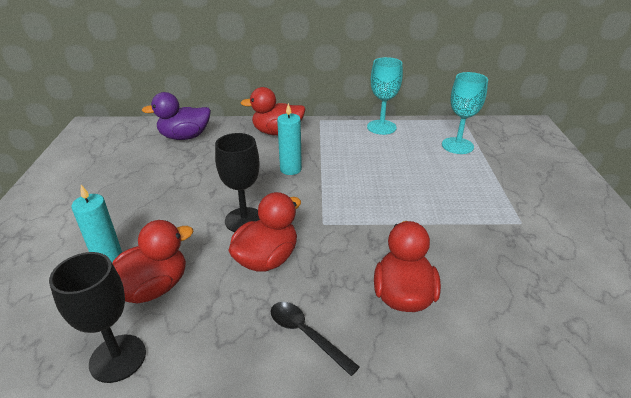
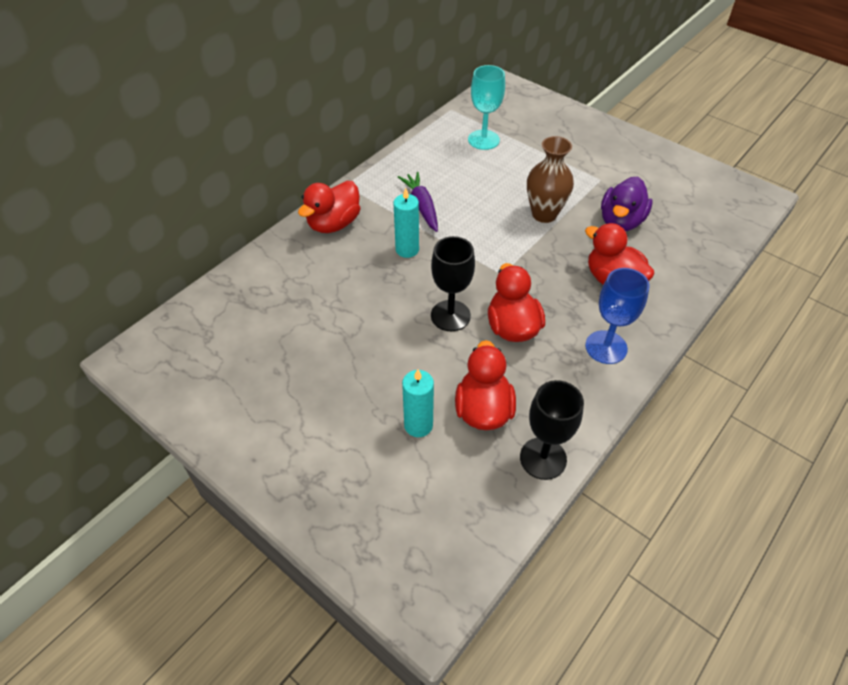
camera: 50 degrees left, 15 degrees up
purple duck [142,92,211,140] -> purple duck moved to [601,177,652,231]
black spoon [271,302,360,376] -> blue goblet [585,268,650,364]
turquoise goblet [367,57,403,135] -> none
none -> purple carrot [398,172,438,232]
none -> brown vase [527,136,574,223]

